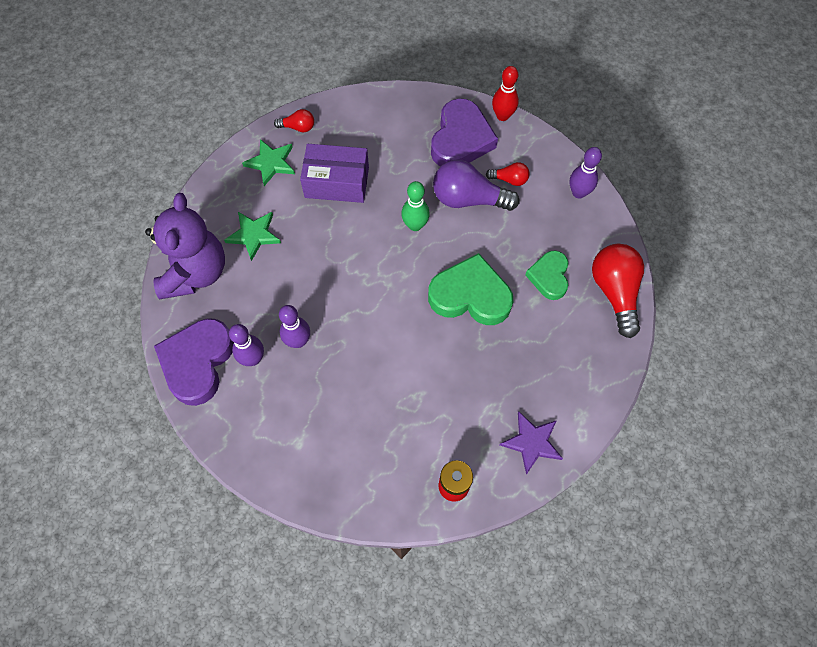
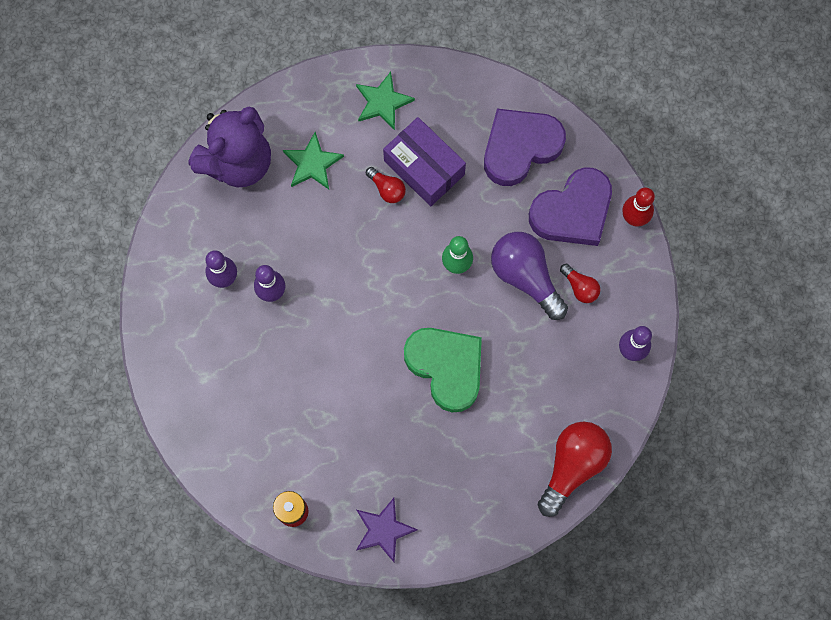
camera: 40 degrees right, 10 degrees up
purple heart [154,318,234,406] -> purple heart moved to [484,109,566,186]
red light bulb [274,109,314,132] -> red light bulb moved to [366,167,406,203]
green heart [525,250,568,300] -> none

